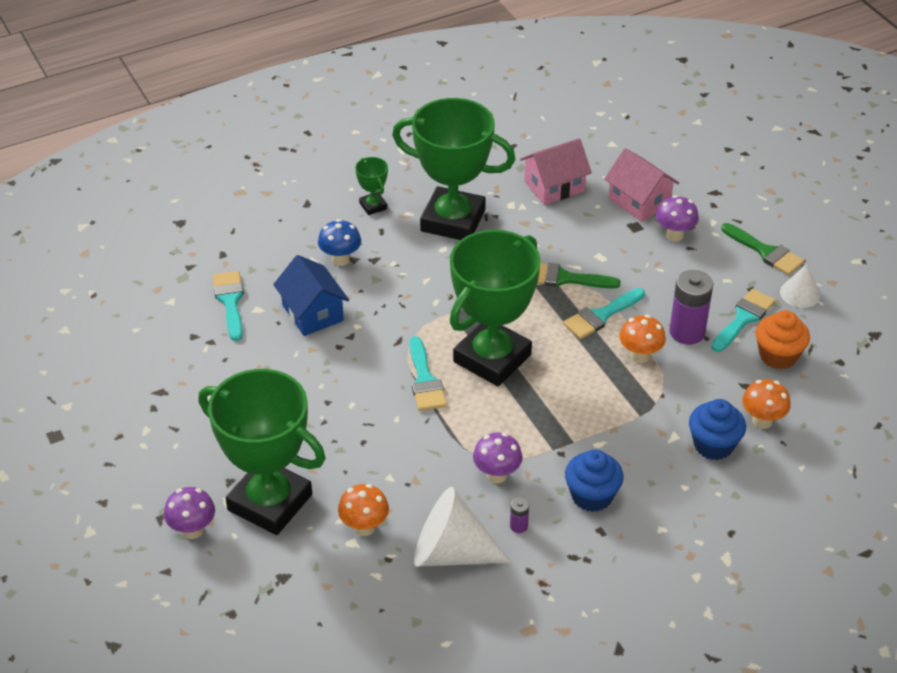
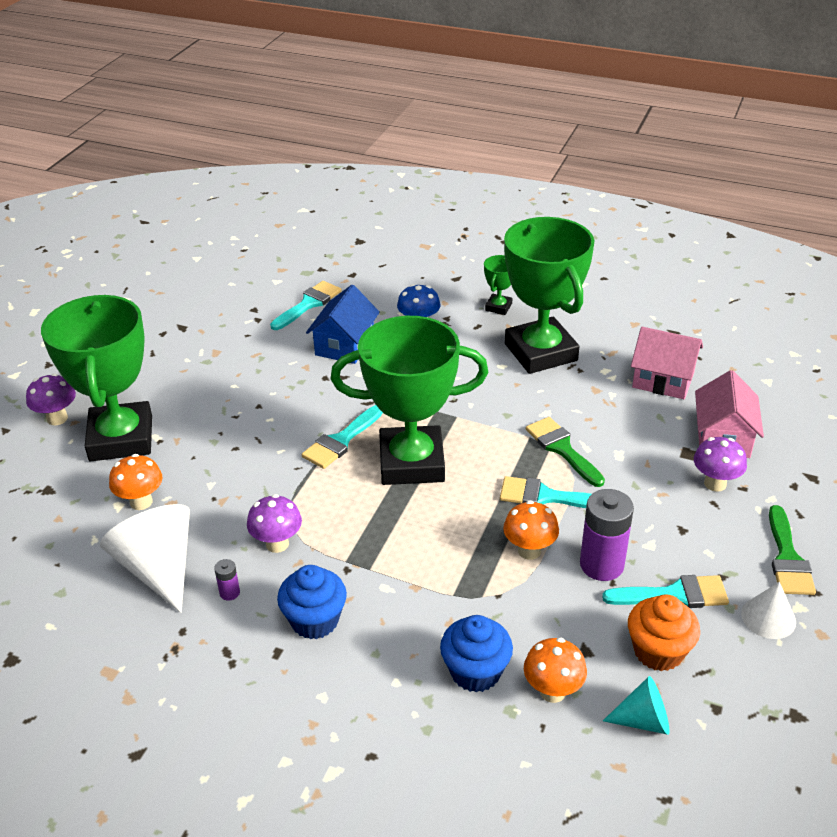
camera: 50 degrees right, 5 degrees down
none -> turquoise cone [603,676,670,735]

